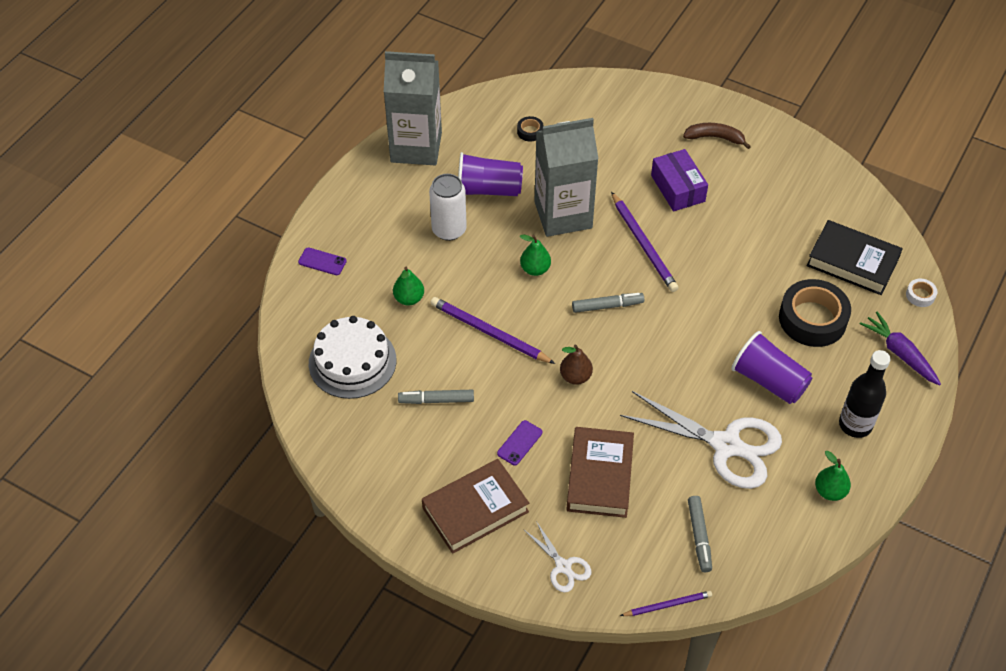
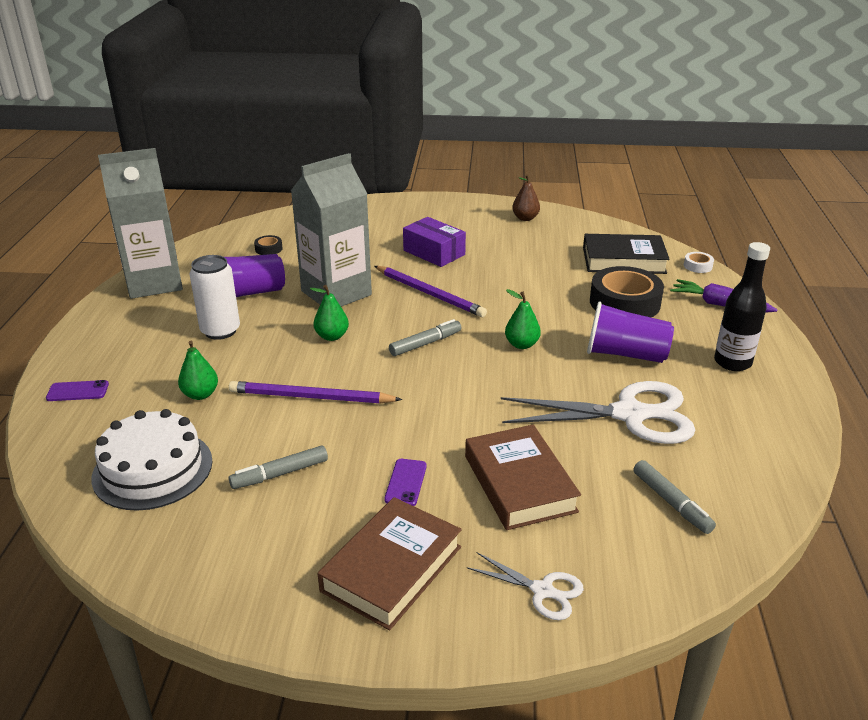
camera: 25 degrees left, 20 degrees down
brown pear [560,345,593,385] -> brown pear moved to [512,174,540,221]
purple pencil [620,591,712,616] -> none
brown banana [683,123,751,149] -> none
green pear [815,451,851,501] -> green pear moved to [505,289,541,349]

